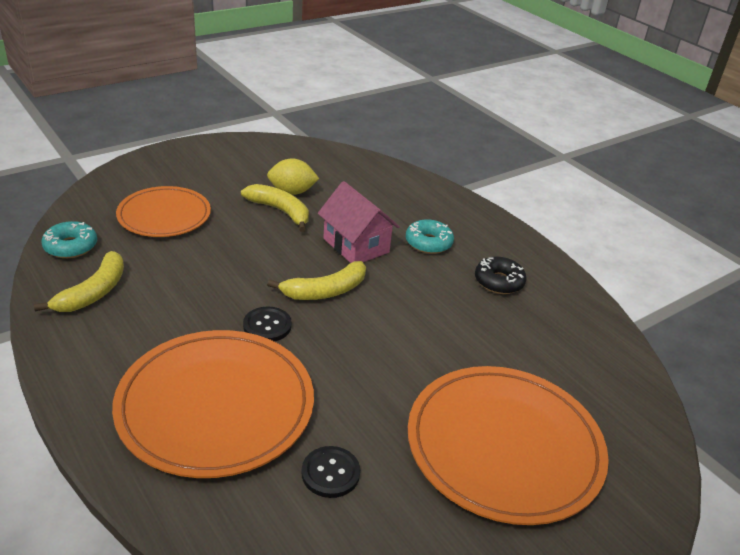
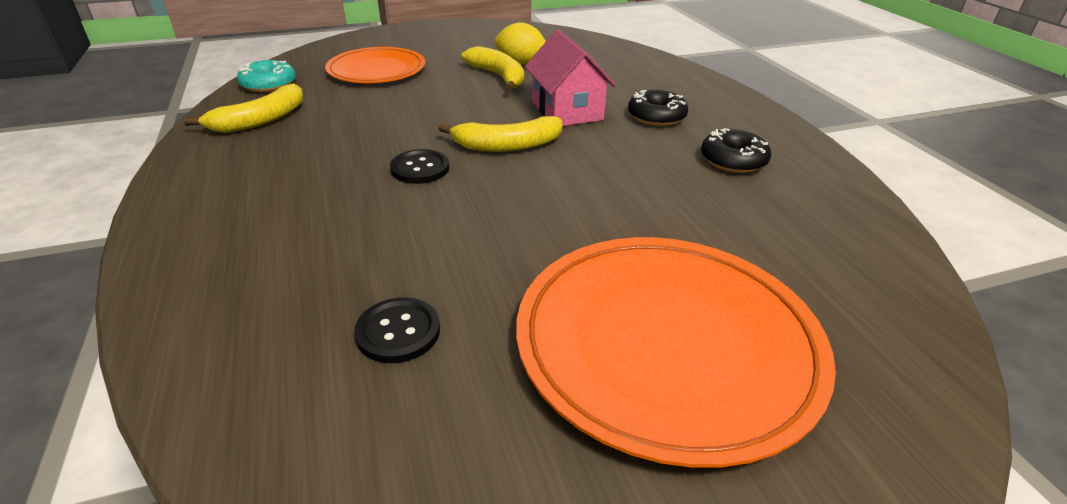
camera: 20 degrees right, 0 degrees up
orange plate [112,330,314,478] -> none
turquoise donut [406,219,454,254] -> black donut [628,90,688,126]

